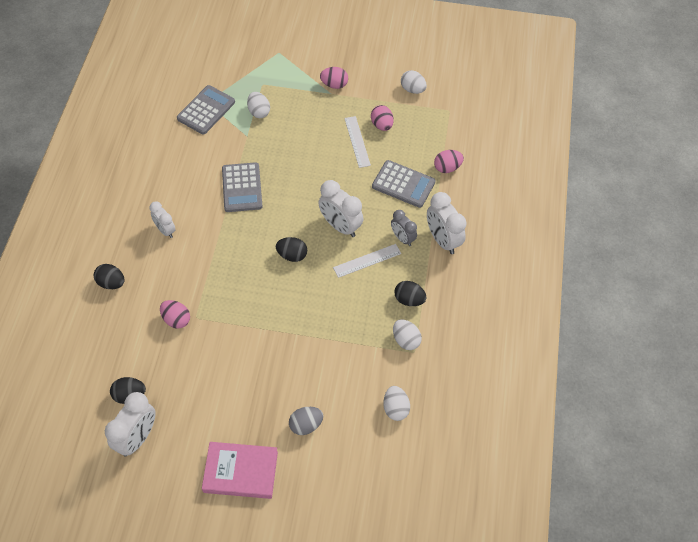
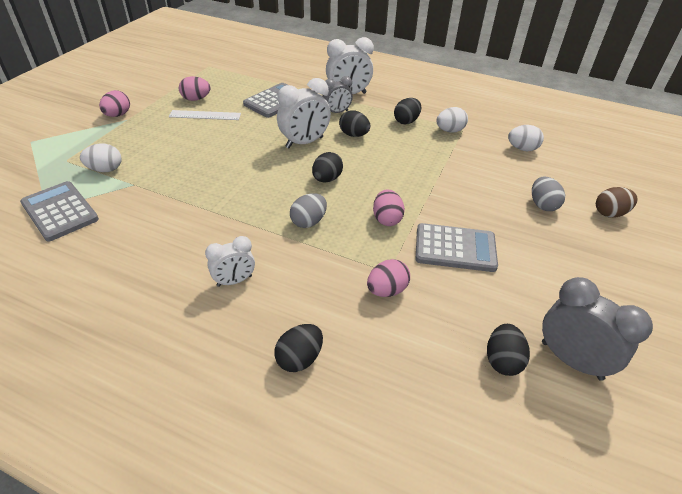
camera: 75 degrees left, 15 degrees down
white clock [105,392,156,457] -> grey clock [542,277,653,381]
pink book [202,442,278,499] -> none
grey calculator [222,162,263,212] -> grey calculator moved to [416,223,498,272]
white ruler [333,244,401,278] -> black egg [339,110,370,137]
white egg [401,70,427,94] -> none
pink egg [434,150,464,173] -> pink egg moved to [373,190,405,226]
none -> grey egg [290,193,327,228]
none -> brown egg [596,187,638,217]

